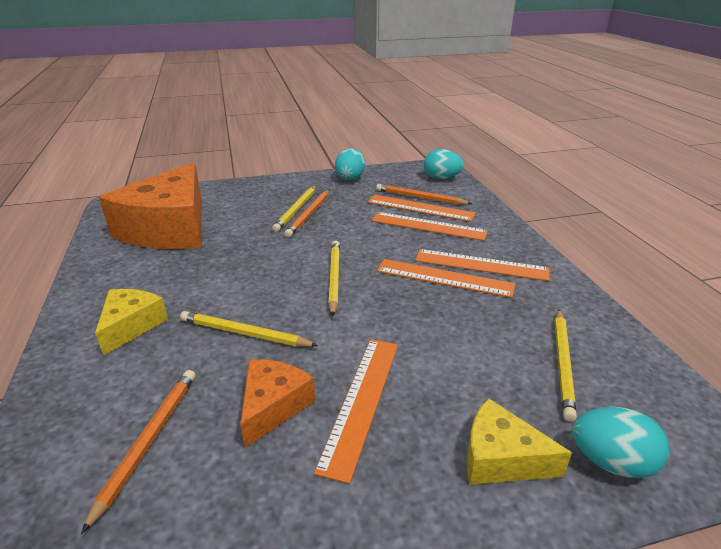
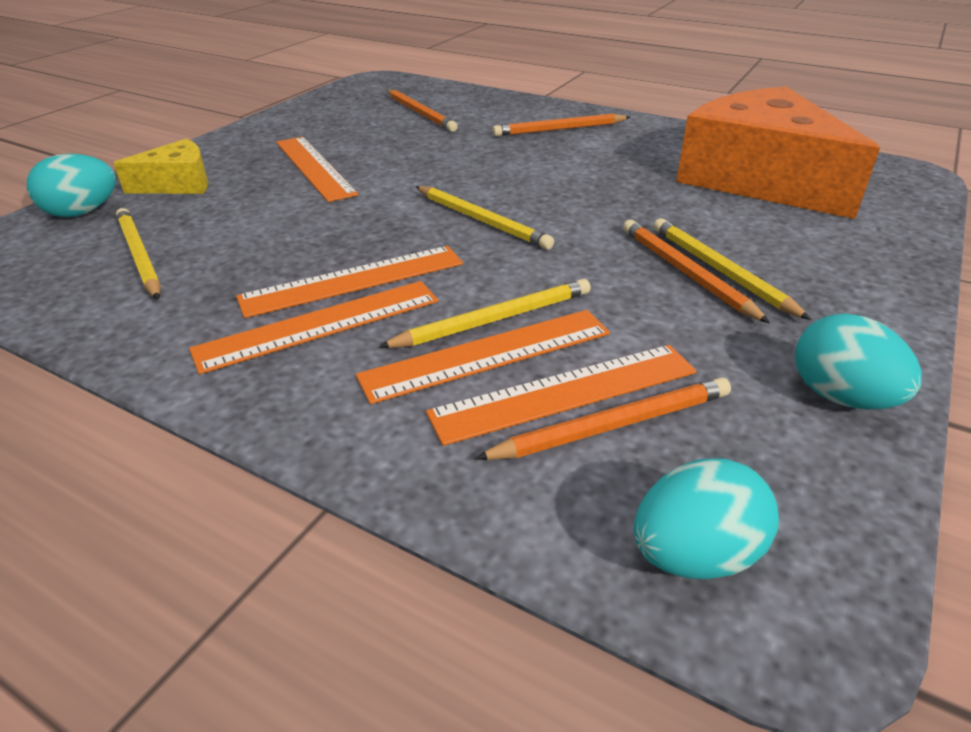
camera: 135 degrees right, 5 degrees up
yellow cheese [95,289,168,356] -> orange pencil [493,114,630,136]
yellow pencil [180,311,318,347] -> yellow pencil moved to [378,279,591,348]
orange cheese [240,359,315,448] -> none

